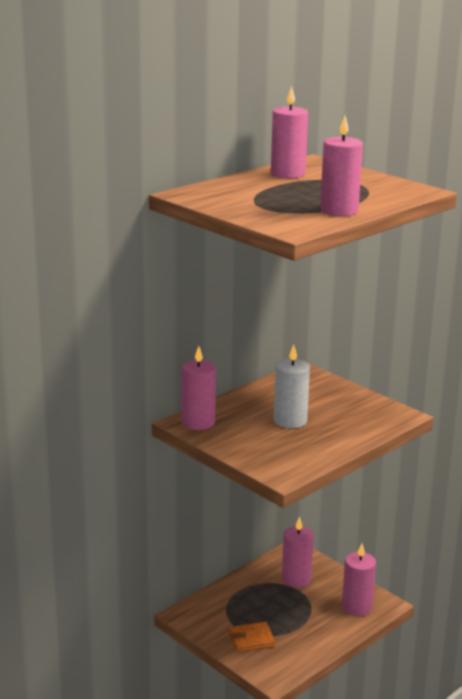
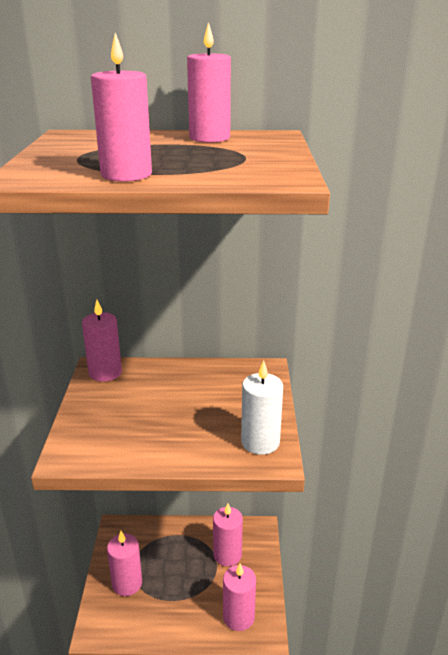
camera: 45 degrees right, 5 degrees up
orange wallet [228,622,275,652] -> pink candle [107,531,142,596]
white candle [274,345,310,428] -> white candle moved to [241,360,283,455]

